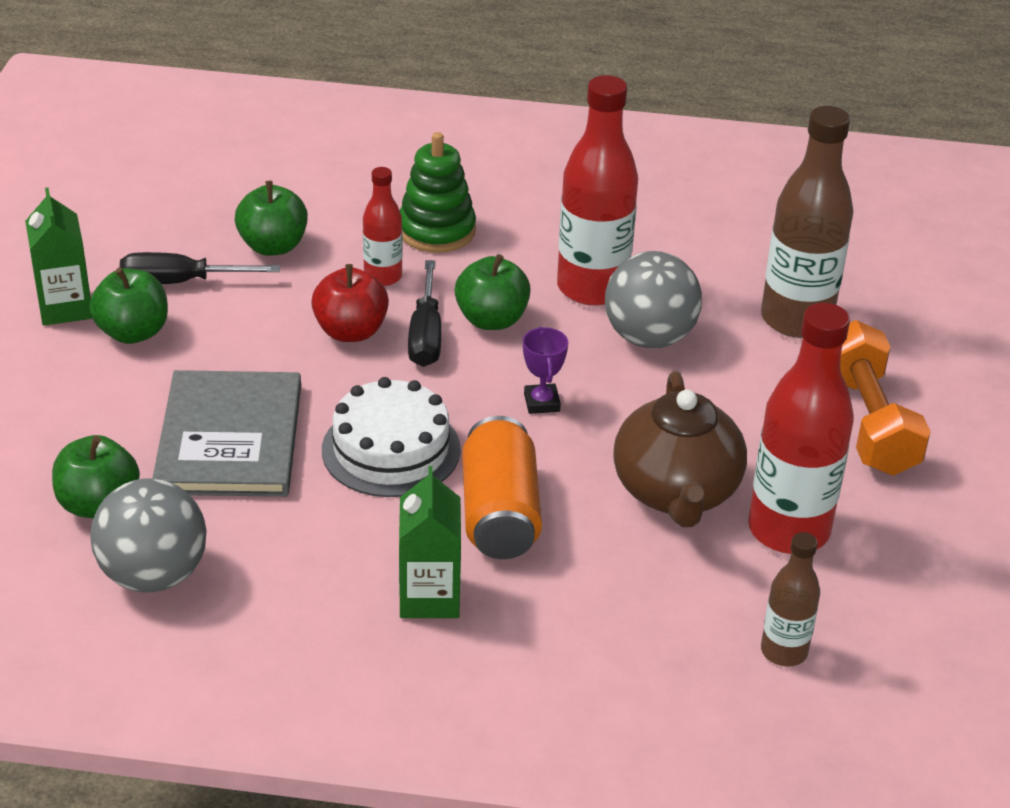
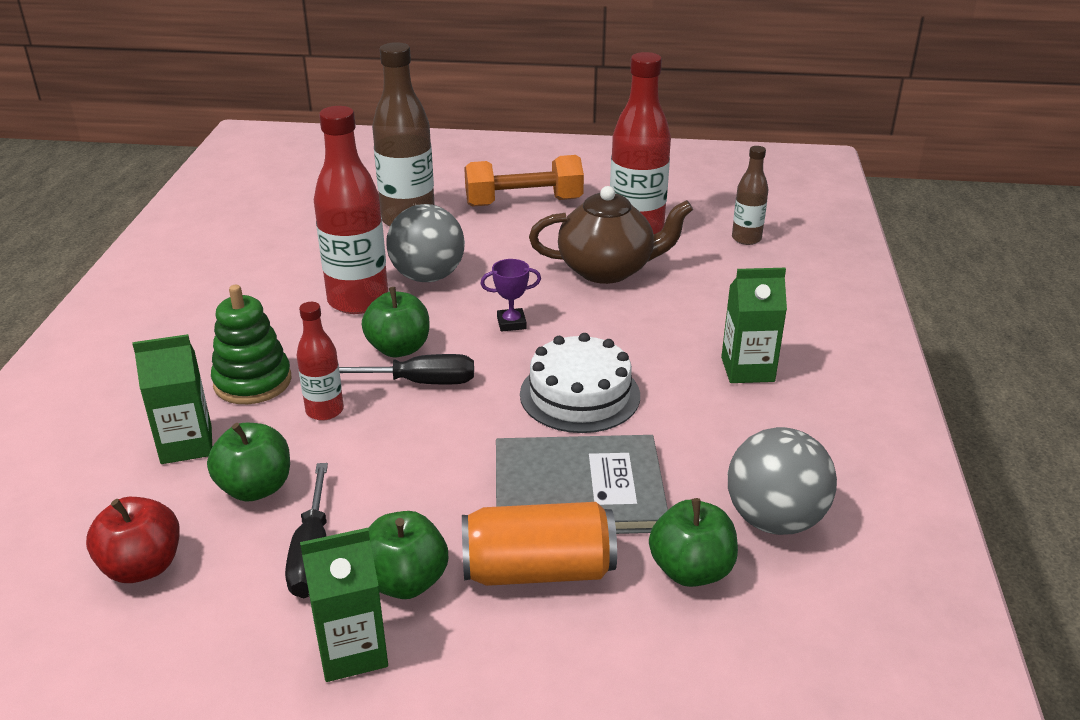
camera: 90 degrees left, 5 degrees down
red apple [311,264,389,342] -> red apple moved to [86,497,180,583]
orange can [462,416,542,559] -> orange can moved to [462,502,617,586]
none -> green carton [132,334,212,464]

